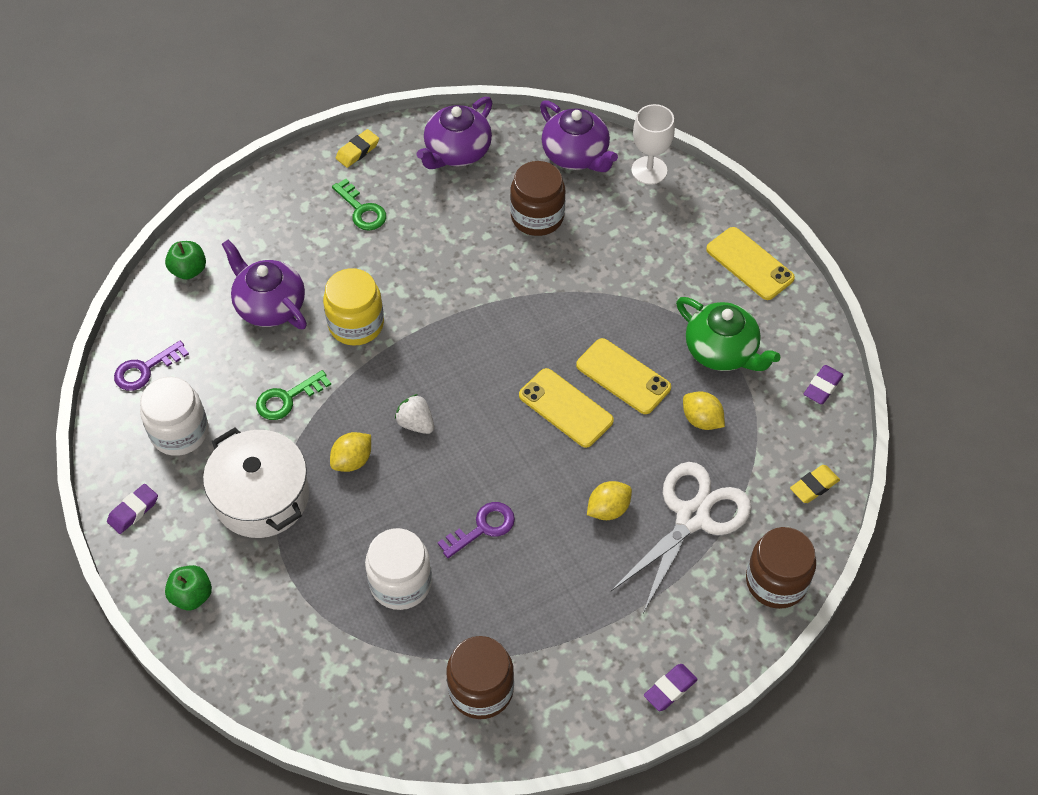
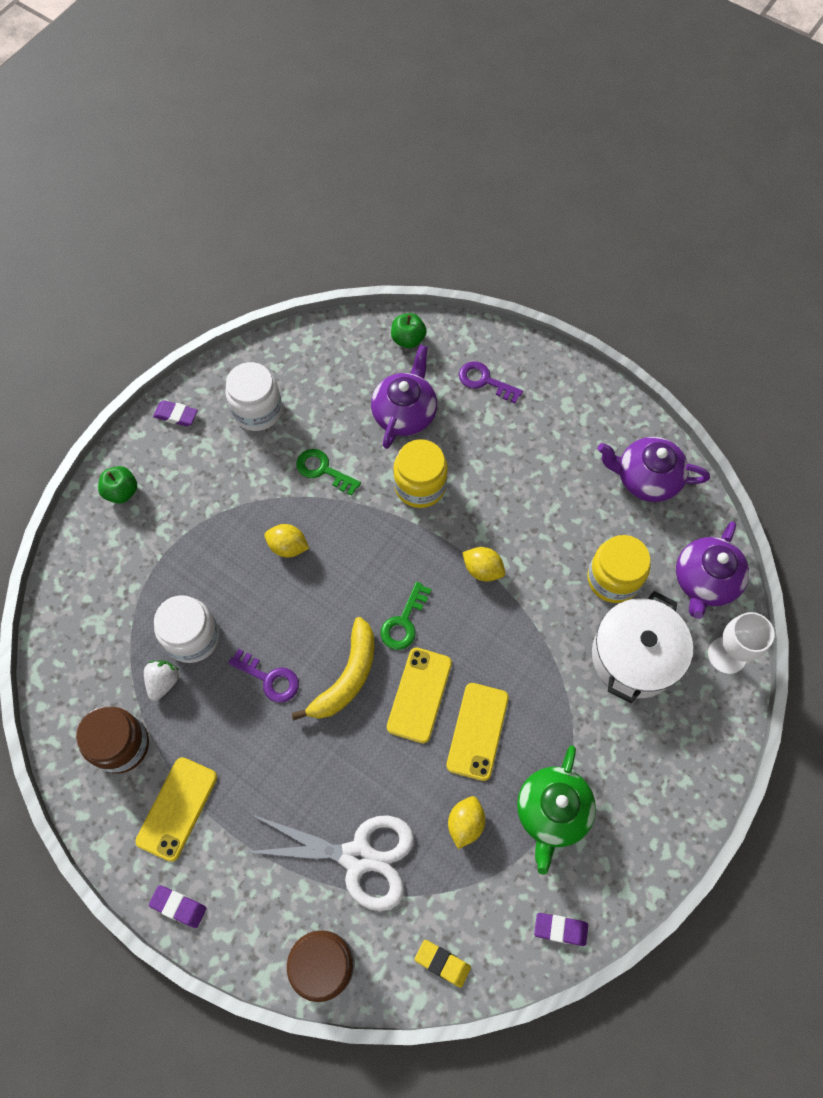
camera: 65 degrees right, 10 degrees up
purple key [114,341,189,391] -> purple key moved to [459,361,523,403]
white pot [203,427,309,538] -> white pot moved to [592,591,693,703]
green key [332,179,386,231] -> green key moved to [381,582,431,650]
yellow eraser [336,129,379,168] -> none
white strawberry [395,394,434,434] -> white strawberry moved to [144,660,180,701]
brown jar [510,161,565,236] -> yellow jar [587,535,651,603]
yellow lemon [587,481,632,520] -> yellow lemon moved to [462,547,505,582]
yellow phone [706,227,795,300] -> yellow phone moved to [136,757,217,862]
none -> yellow banana [292,617,374,721]

